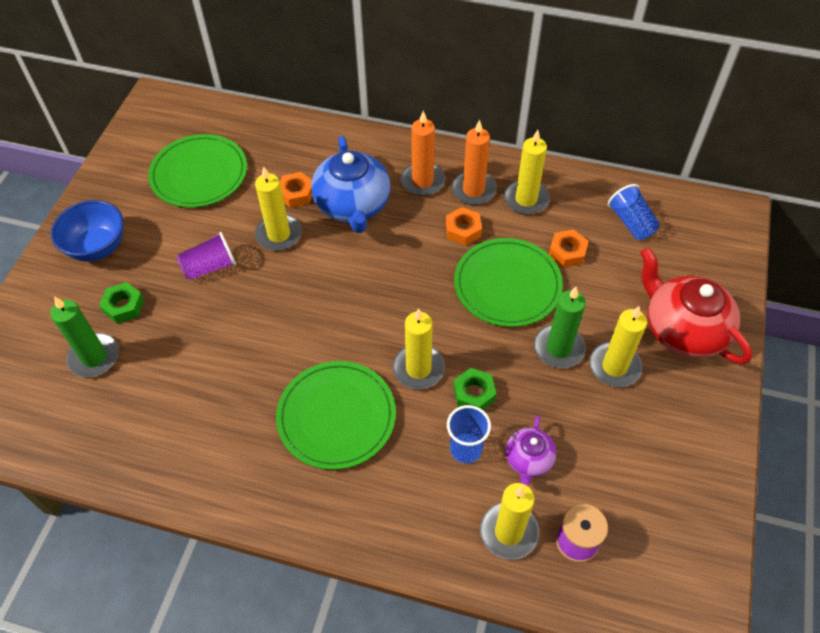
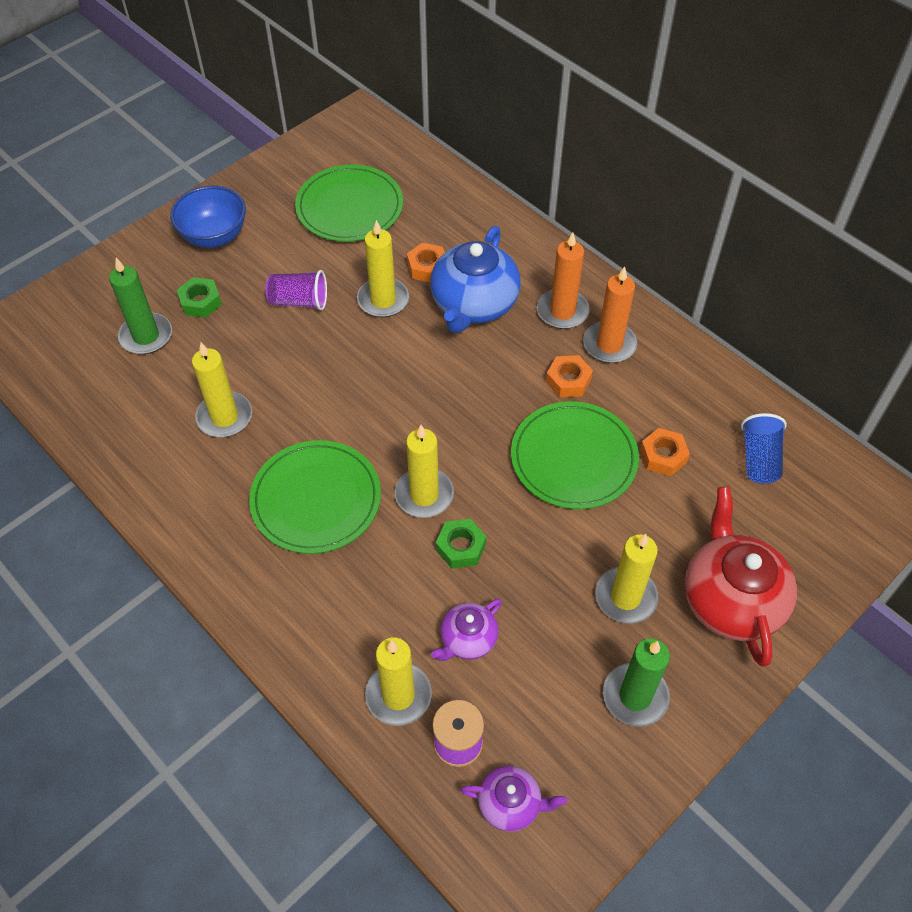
camera: 30 degrees right, 0 degrees up
blue cup [447,405,491,463] -> none
yellow candle [504,130,550,215] -> yellow candle moved to [192,343,252,437]
green candle [534,287,586,368] -> green candle moved to [603,638,670,727]
none -> purple teapot [461,766,567,832]

